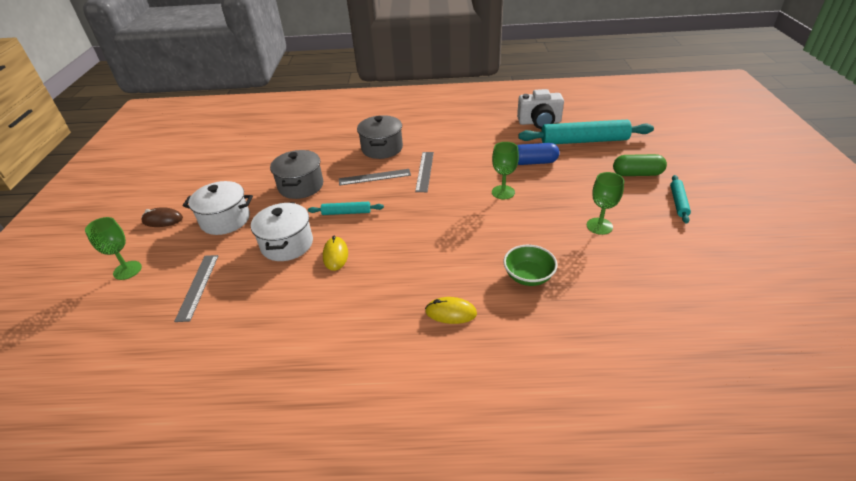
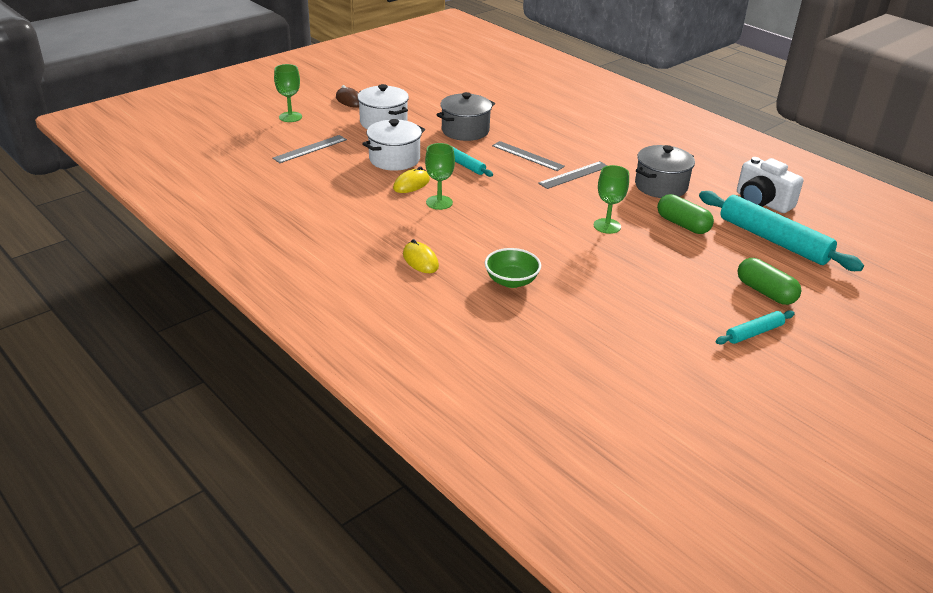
camera: 45 degrees right, 5 degrees down
grey pot [357,115,403,159] -> grey pot moved to [635,145,695,198]
blue capsule [517,143,560,165] -> green capsule [657,194,714,234]
green goblet [587,172,624,235] -> green goblet moved to [425,143,455,210]

